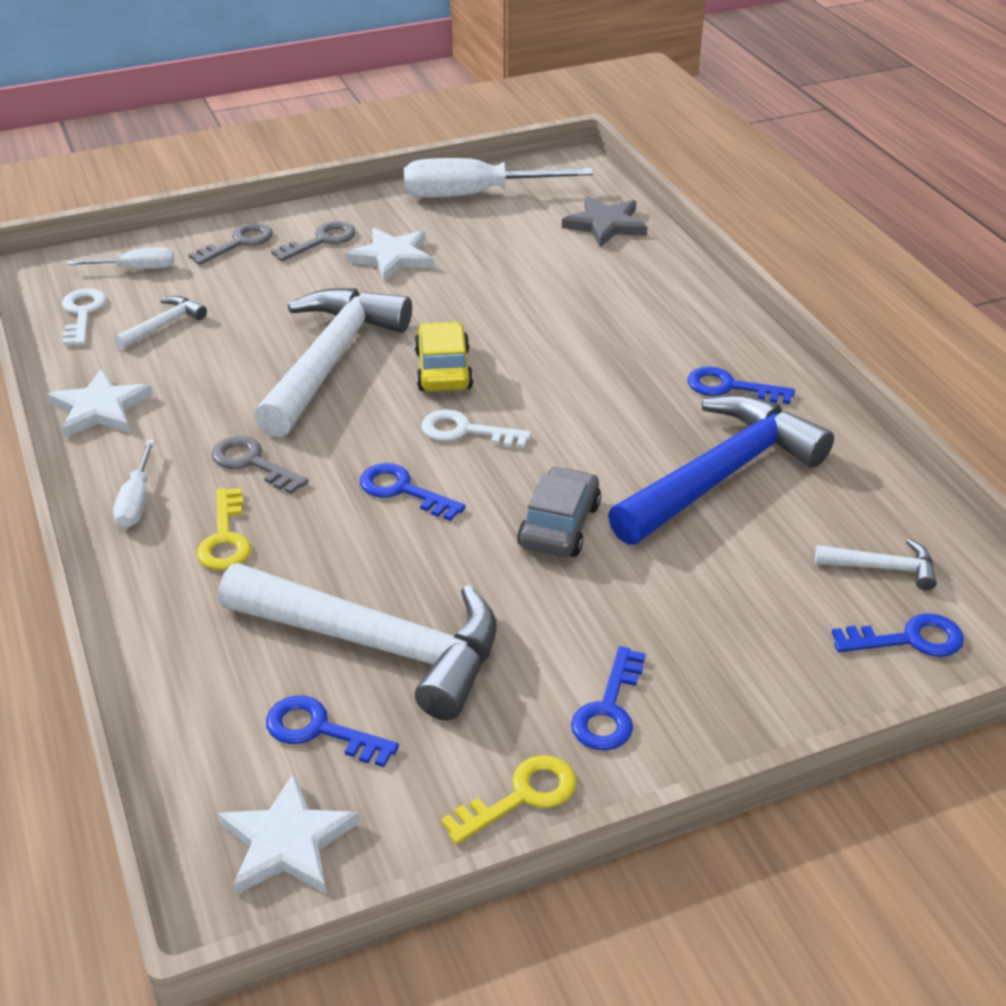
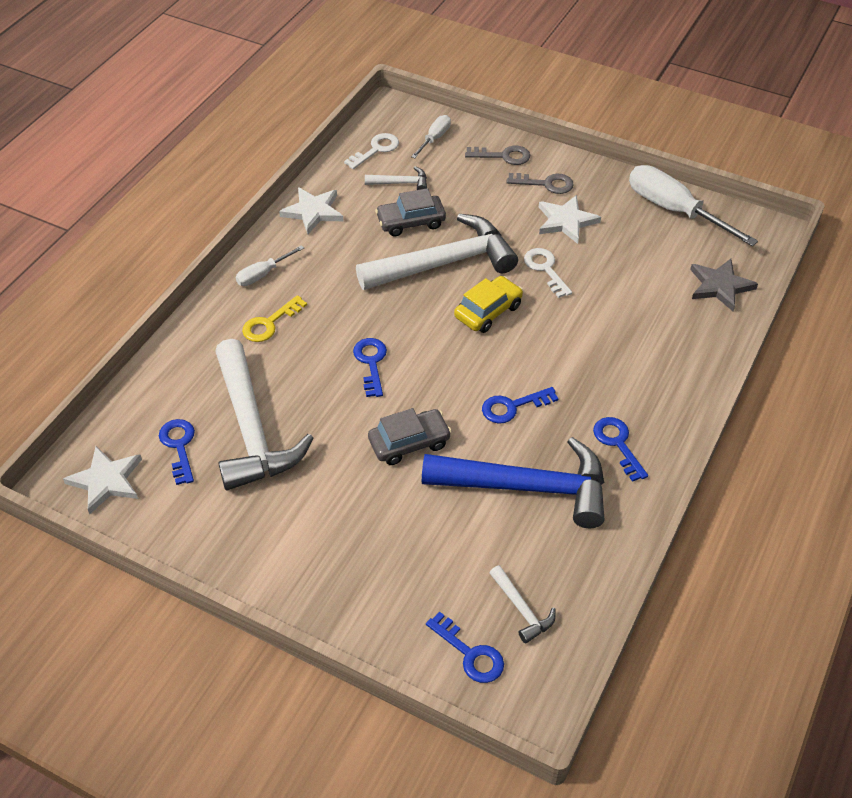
camera: 50 degrees right, 10 degrees up
white screwdriver [67,247,174,269] -> white screwdriver turned 105 degrees counterclockwise [411,115,451,158]
grey key [212,436,309,494] -> none
white key [421,409,531,448] -> white key moved to [524,248,572,298]
yellow key [441,755,577,844] -> none
blue key [571,646,646,751] -> blue key moved to [482,387,559,424]
none -> grey car [375,188,446,236]

